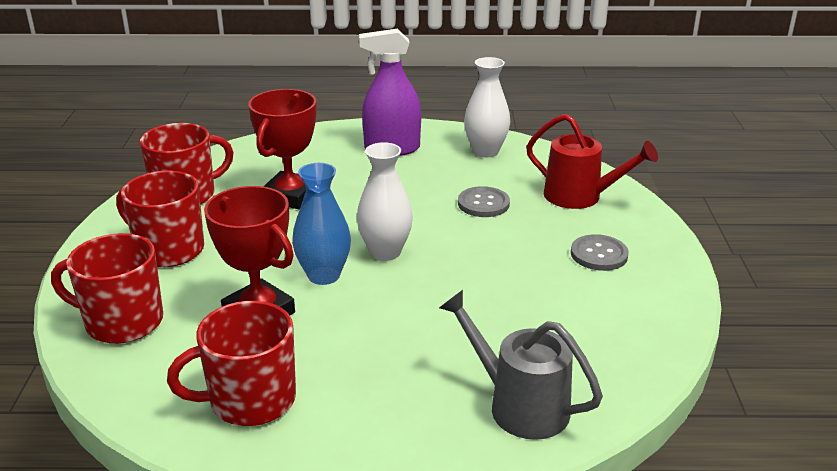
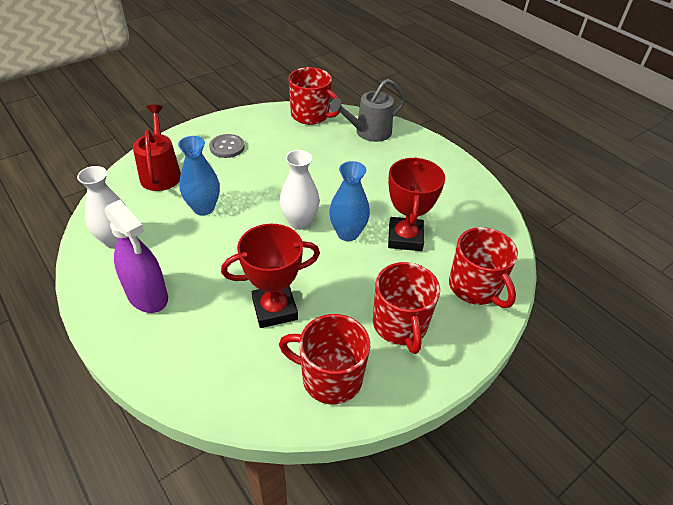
camera: 130 degrees left, 15 degrees up
red mug [167,301,296,426] -> red mug moved to [288,67,340,125]
grey watering can [439,290,603,440] -> grey watering can turned 60 degrees clockwise [330,79,405,142]
grey button [458,186,510,217] -> blue vase [178,136,220,216]

